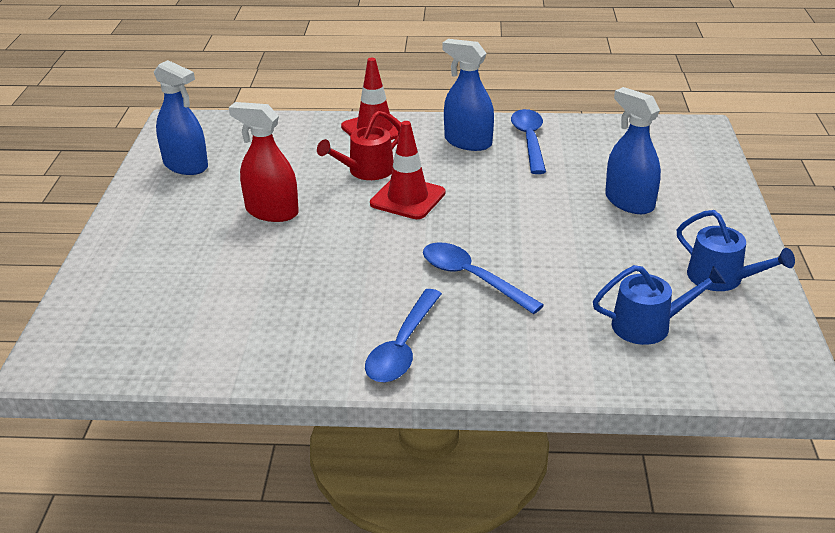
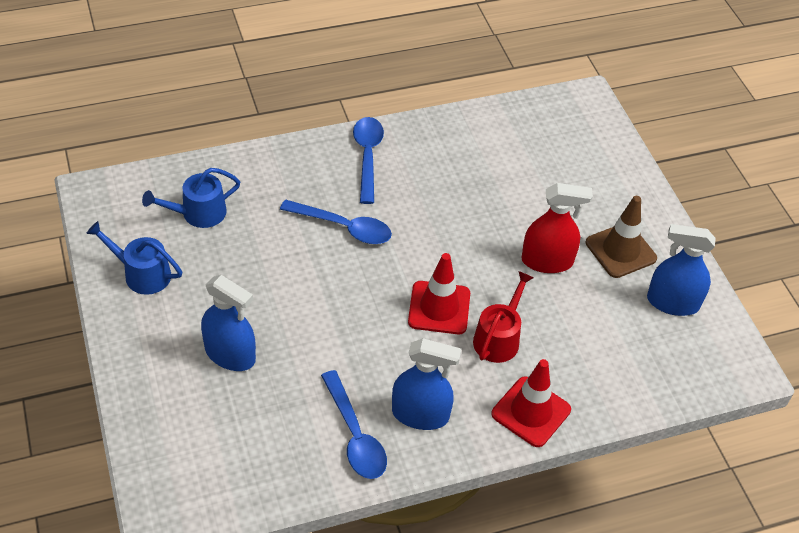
camera: 155 degrees right, 15 degrees up
none -> brown traffic cone [586,196,657,278]

